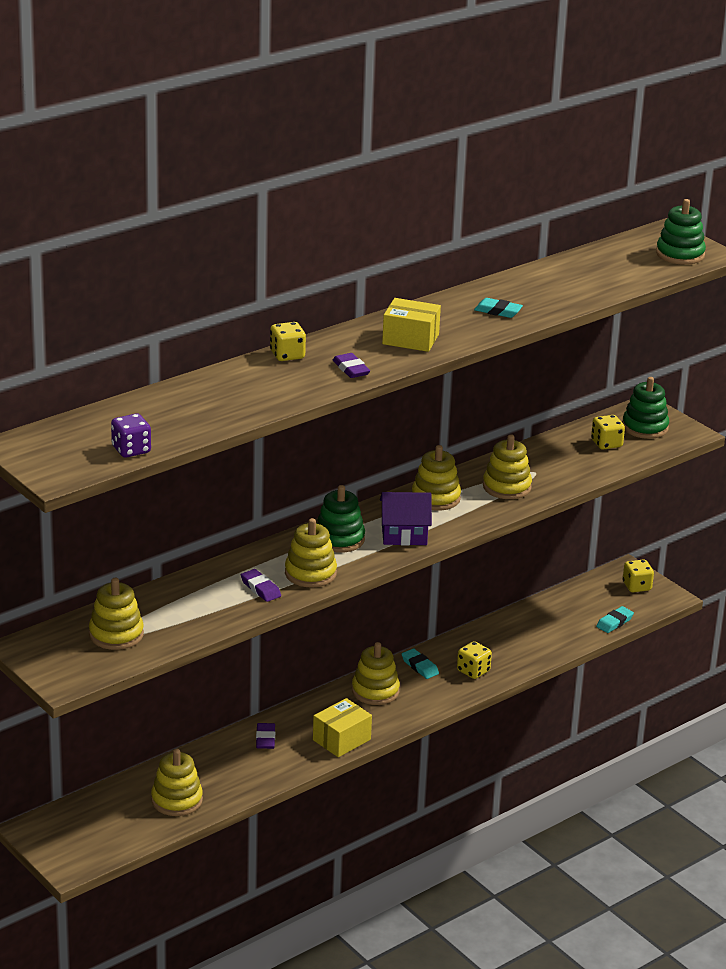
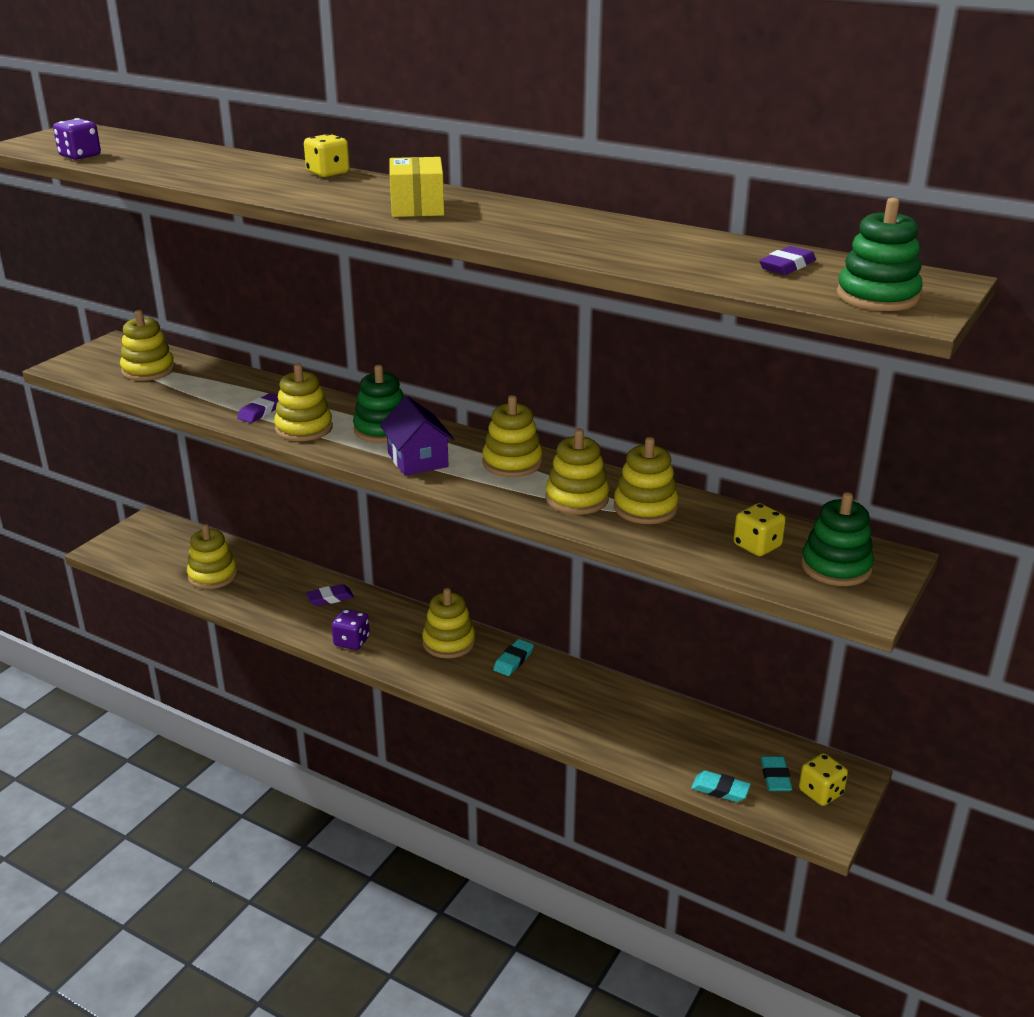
camera: 70 degrees right, 0 degrees up
yellow box [313,698,372,757] -> purple dice [332,609,370,650]
purple eraser [333,353,370,378] -> purple eraser moved to [759,246,816,275]
yellow dice [457,641,492,679] -> none
turquoise eraser [474,298,523,318] -> turquoise eraser moved to [761,756,792,791]
none -> yellow stacking toy [614,437,679,524]

